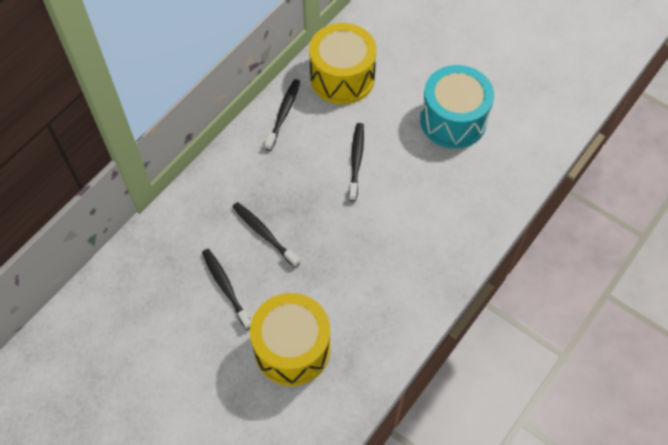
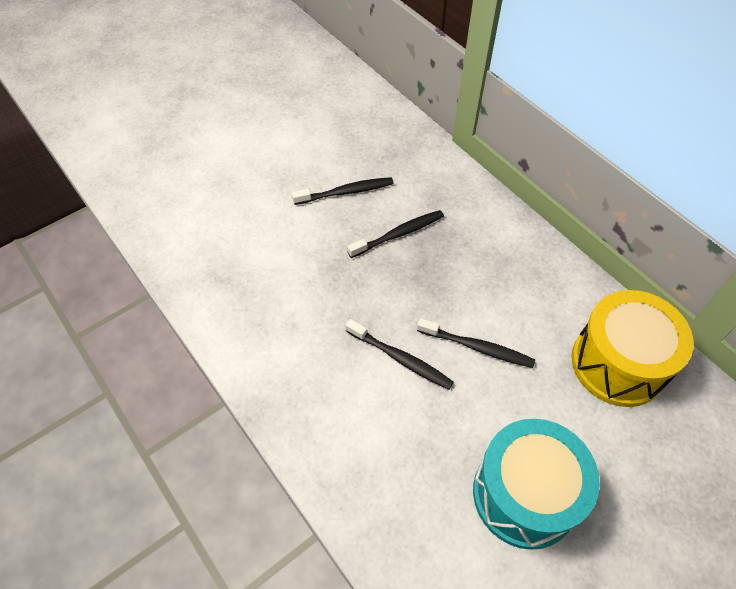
camera: 105 degrees right, 5 degrees down
yellow drum [250,293,331,386] -> none
black toothbrush [265,79,300,151] -> black toothbrush moved to [345,319,454,390]

